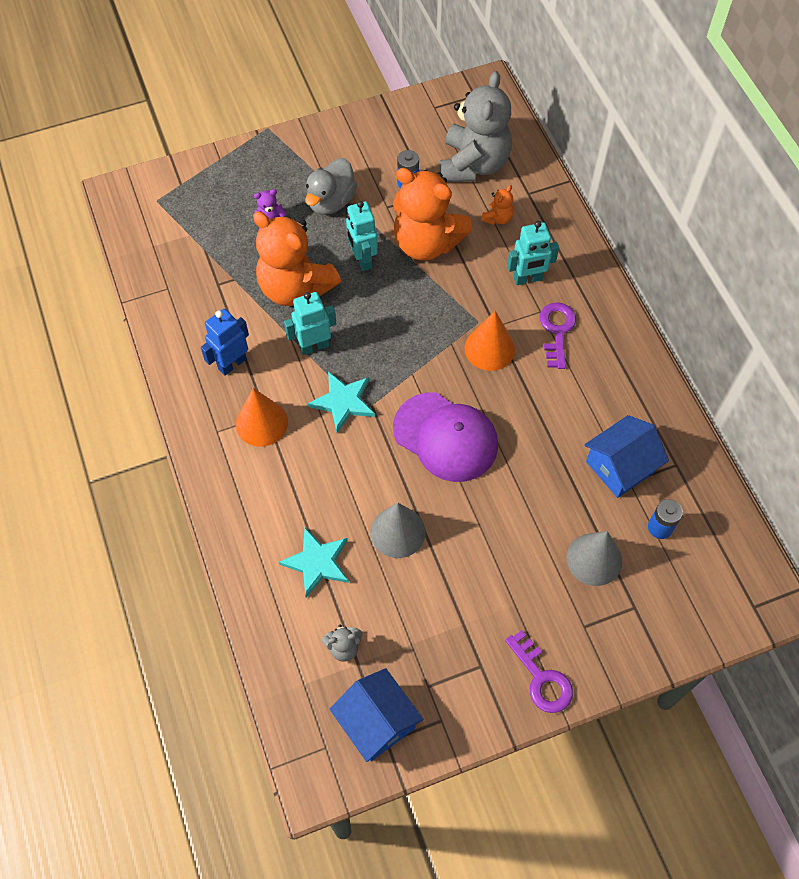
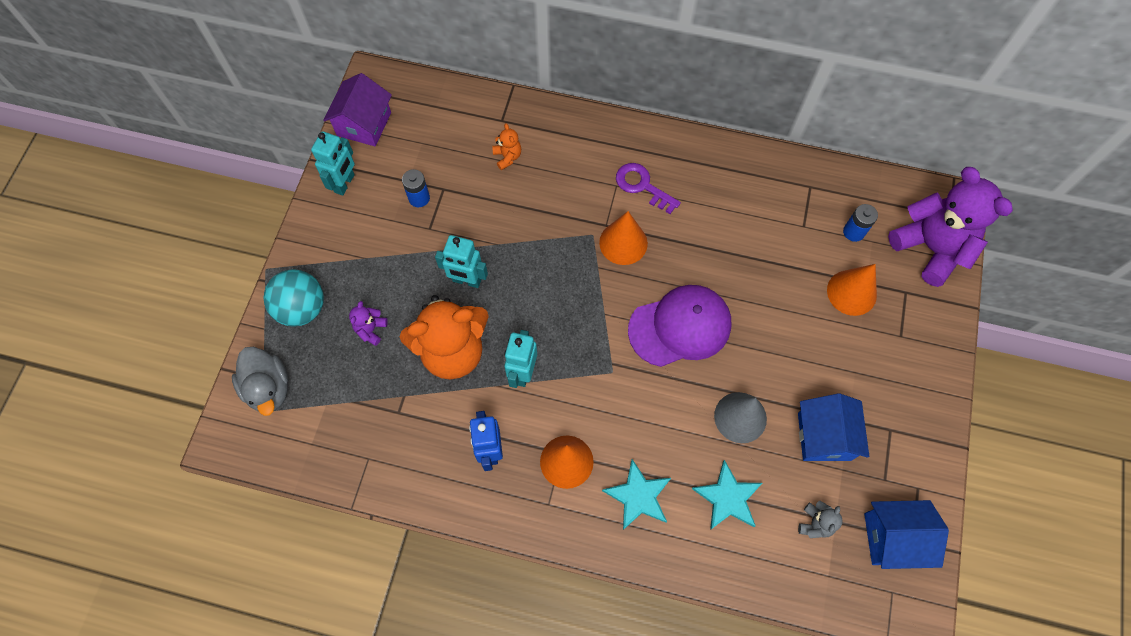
camera: 55 degrees left, 5 degrees up
grey duck [305,158,357,215] -> grey duck moved to [232,347,288,416]
turquoise star [308,371,375,433] -> turquoise star moved to [602,459,671,530]
orange teddy bear [393,168,472,260] -> none
grey teddy bear [440,71,512,182] -> none
purple key [505,630,573,713] -> none
turquoise robot [507,221,559,285] -> turquoise robot moved to [311,131,355,196]
grey cone [567,531,622,586] -> orange cone [827,264,877,316]
blue house [584,415,669,498] -> blue house moved to [798,393,869,461]
none -> turquoise ball [264,269,324,327]
none -> purple house [323,73,392,146]
none -> purple teddy bear [888,167,1013,287]

